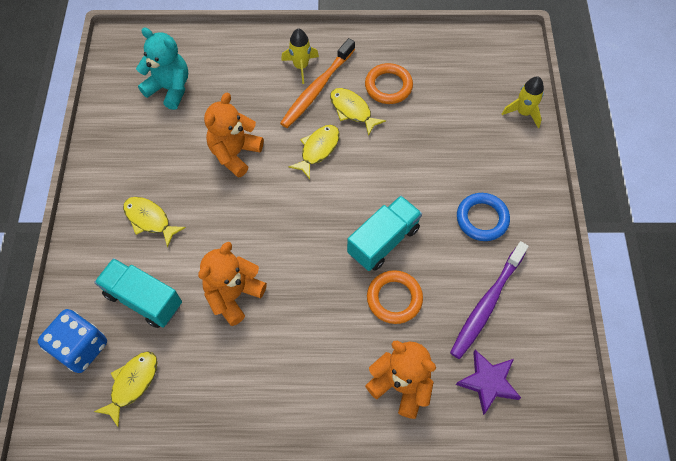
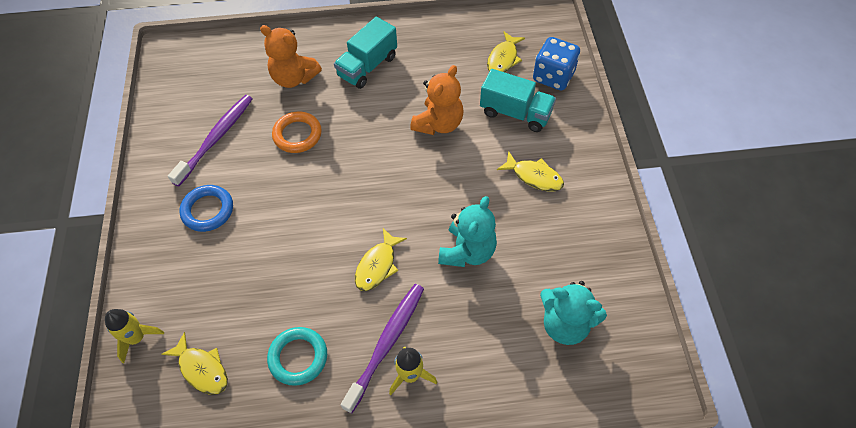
camera: 175 degrees right, 5 degrees down
orange teddy bear [204,93,264,178] -> turquoise teddy bear [438,196,497,267]
orange toothbrush [280,38,355,128] -> purple toothbrush [341,284,424,414]
yellow fish [330,88,386,136] -> yellow fish moved to [161,332,228,395]
turquoise truck [347,196,422,271] -> turquoise truck moved to [334,17,397,89]
orange ring [365,63,413,104] -> turquoise ring [267,327,327,386]
purple star [456,350,521,415] -> none

